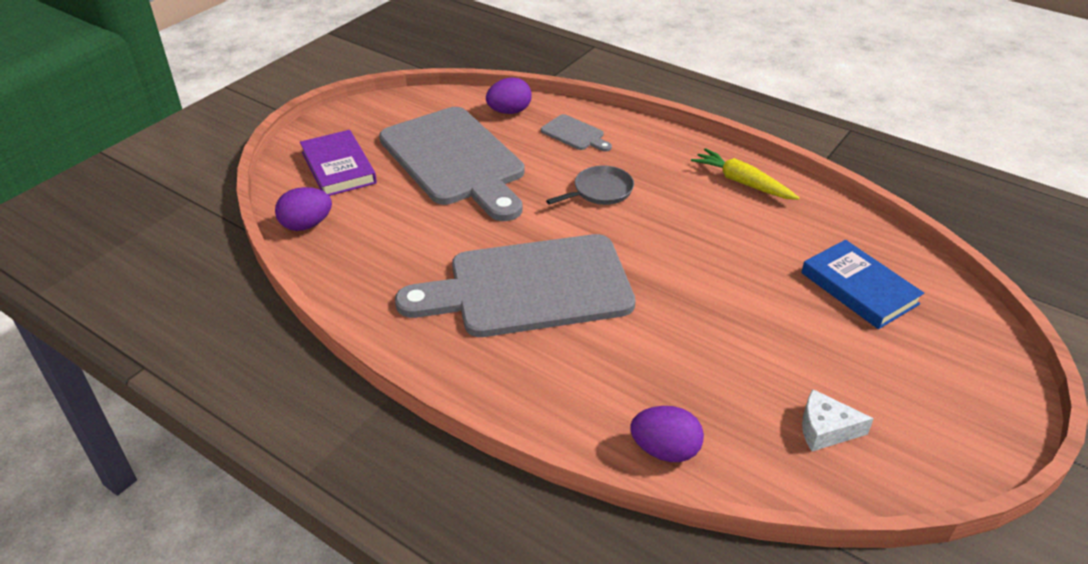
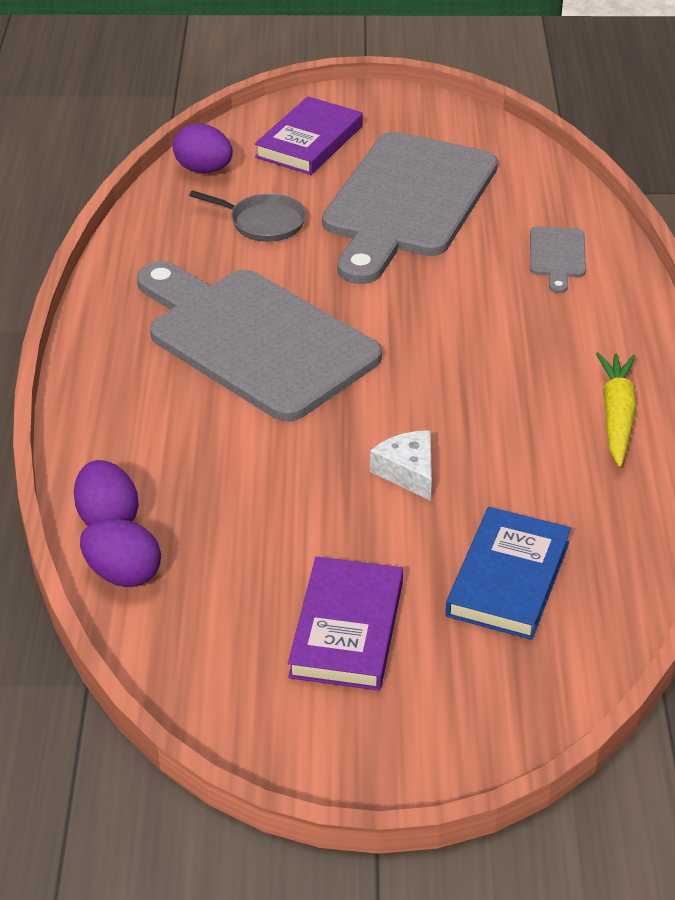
camera: 55 degrees right, 0 degrees up
purple egg [486,77,532,114] -> purple egg moved to [80,519,161,587]
grey pan [546,165,634,205] -> grey pan moved to [189,190,306,242]
white cheese [802,389,874,451] -> white cheese moved to [370,430,432,501]
none -> purple book [288,556,403,691]

